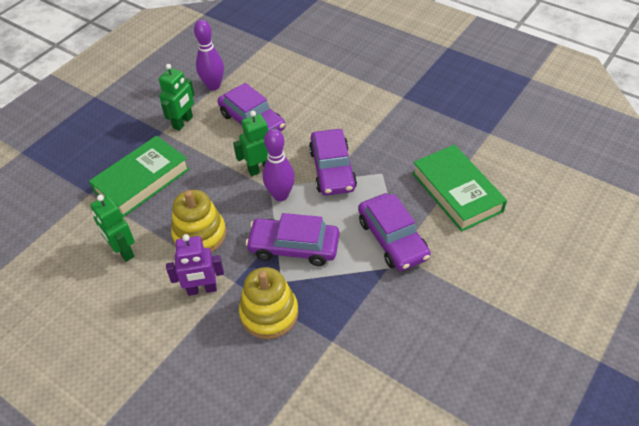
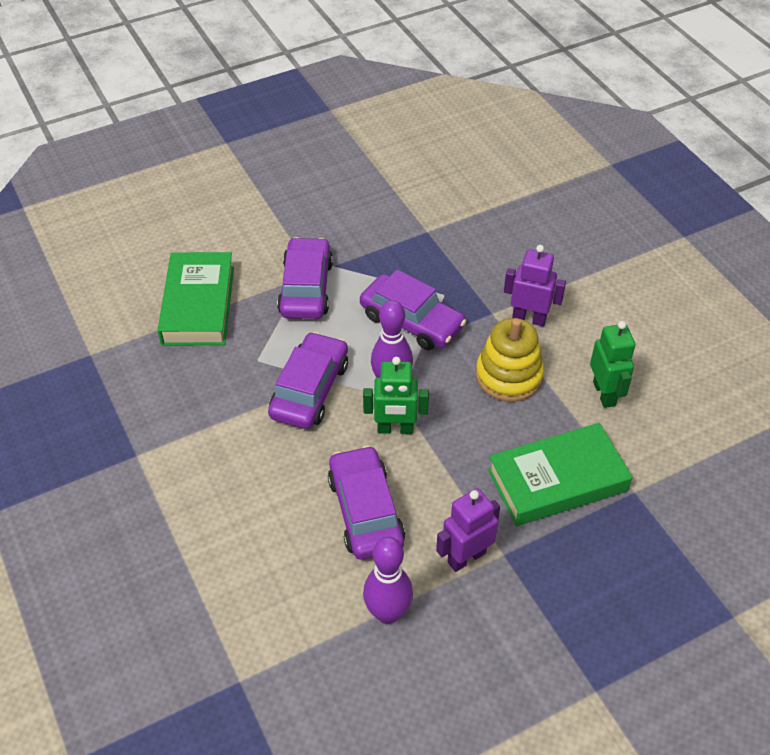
camera: 155 degrees left, 0 degrees up
green robot [159,64,195,131] -> purple robot [436,488,500,572]
yellow stacking toy [239,267,299,339] -> none

